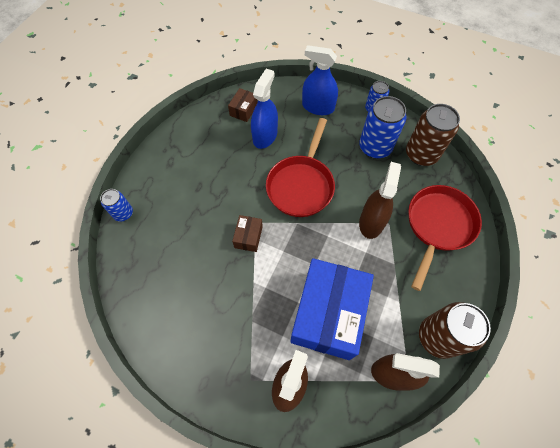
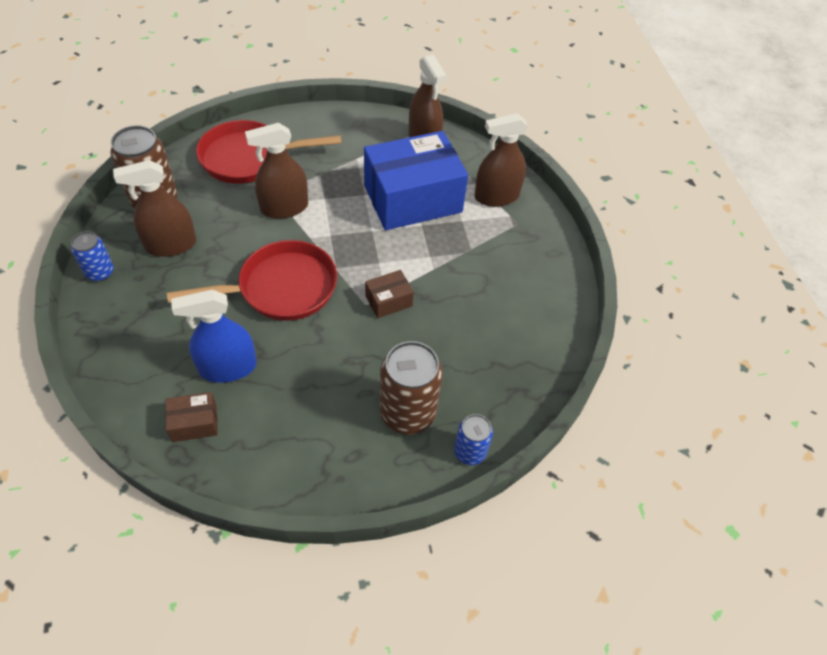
camera: 130 degrees left, 10 degrees down
blue spray bottle [302,45,338,115] -> none
blue can [359,96,407,159] -> brown spray bottle [113,160,197,257]
brown can [419,302,491,359] -> brown can moved to [380,341,443,434]

